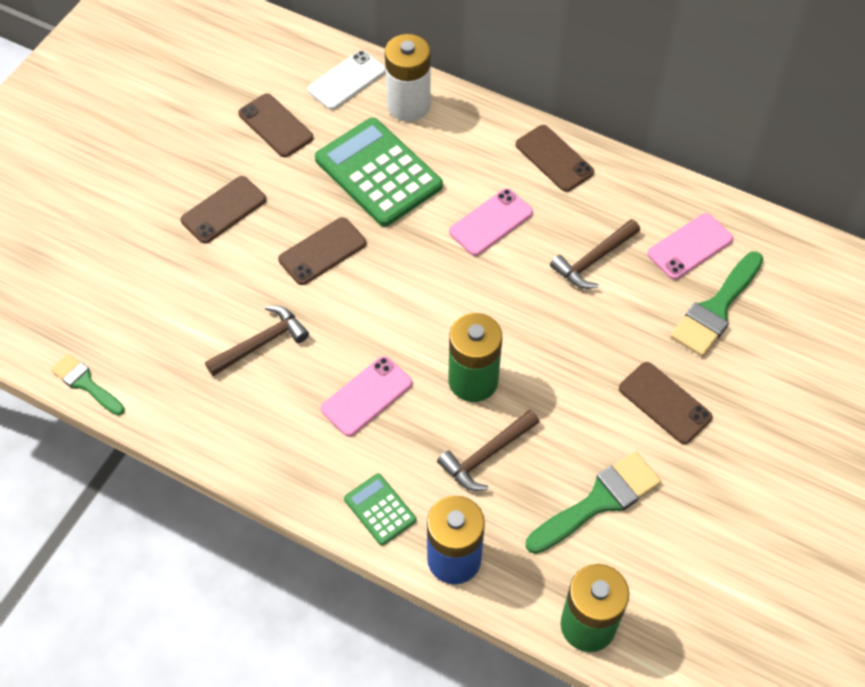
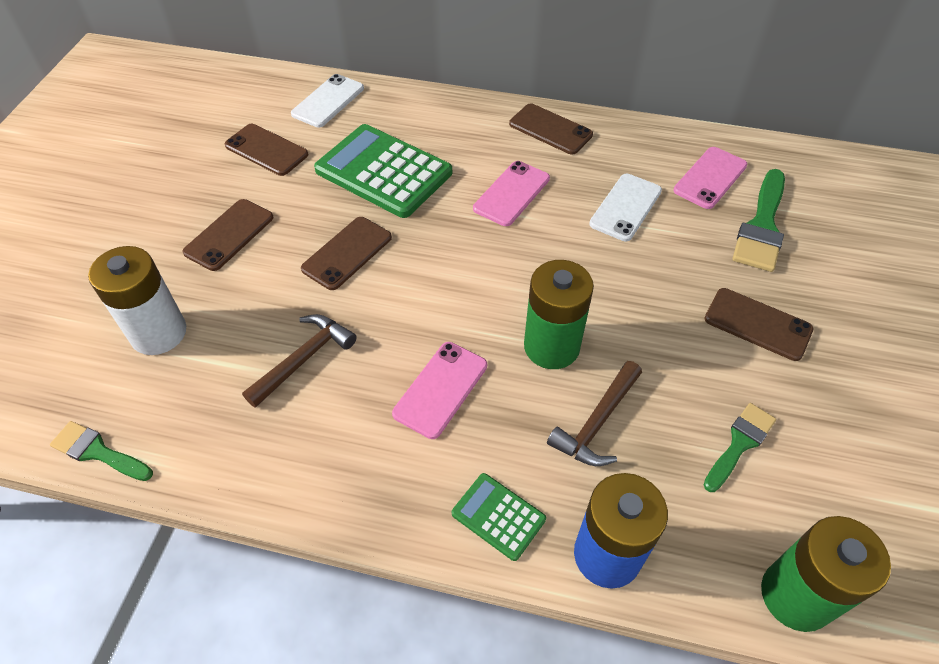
camera: 15 degrees left, 5 degrees down
white battery [385,34,431,122] -> white battery moved to [88,246,186,355]
green brush [526,451,661,554] -> green brush [704,403,776,492], size x0.63
brown hammer [550,219,640,289] -> white phone [589,174,662,241]

